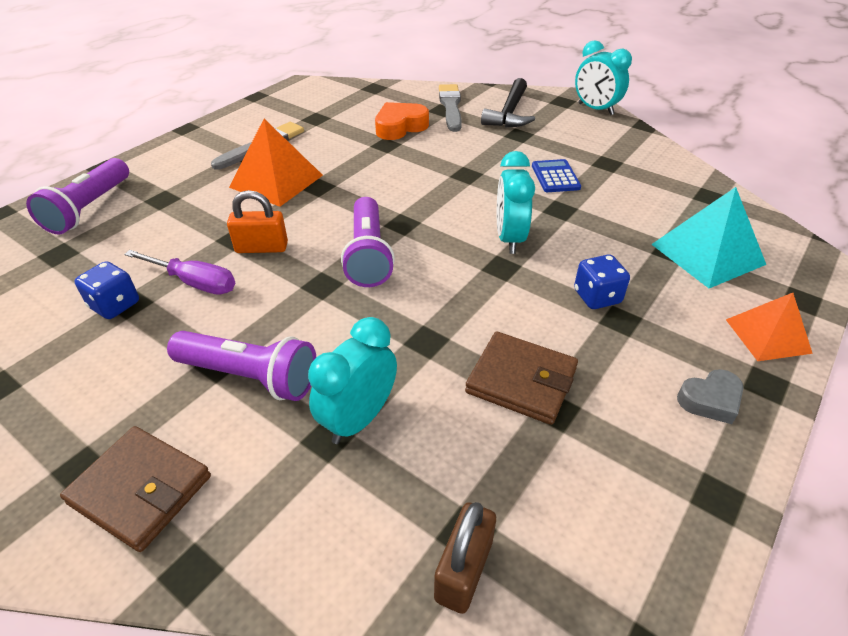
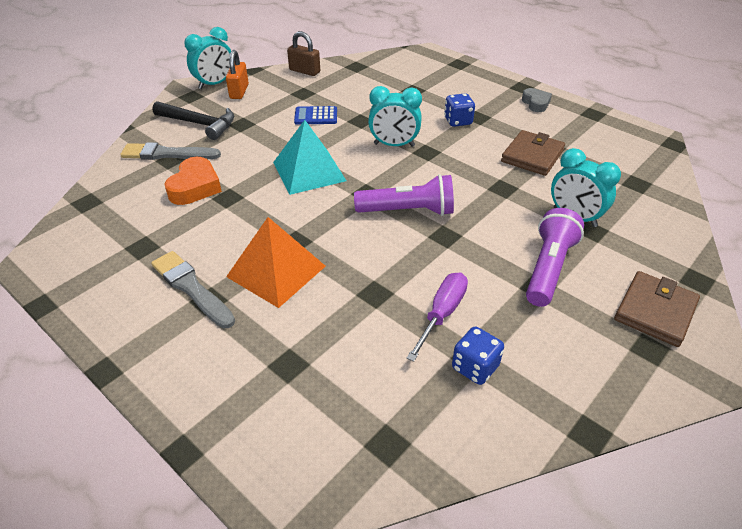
camera: 85 degrees left, 0 degrees up
purple flashlight [26,158,129,234] -> none
orange padlock [227,190,288,253] -> orange padlock moved to [226,50,249,99]
orange heart [375,102,429,140] -> orange heart turned 135 degrees counterclockwise [165,157,222,205]
brown padlock [434,502,496,614] -> brown padlock moved to [287,31,320,76]
turquoise pyramid [651,187,766,288] -> turquoise pyramid moved to [273,120,346,195]
orange pyramid [726,293,813,361] -> none

